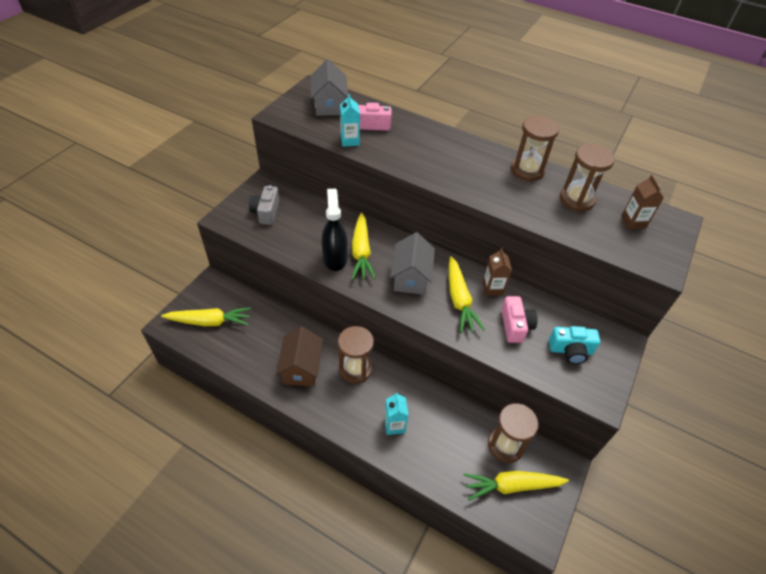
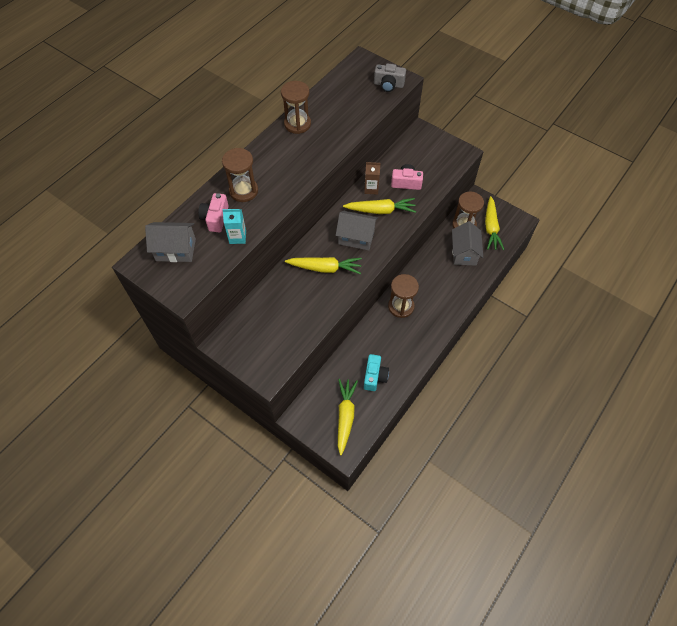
camera: 80 degrees left, 10 degrees up
grey camera [249,185,280,225] -> grey camera moved to [374,63,406,92]
brown house [276,327,323,387] -> none
black spray bottle [321,189,348,271] -> none
turquoise carton [384,392,409,435] -> none
turquoise camera [549,326,600,364] -> turquoise camera moved to [364,354,389,391]
brown hourglass [560,144,615,211] -> brown hourglass moved to [222,148,258,202]
brown carton [621,175,664,229] -> none
none -> grey house [452,221,483,266]

